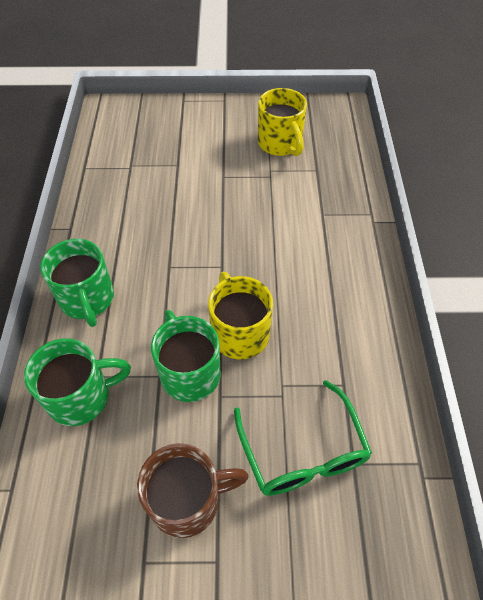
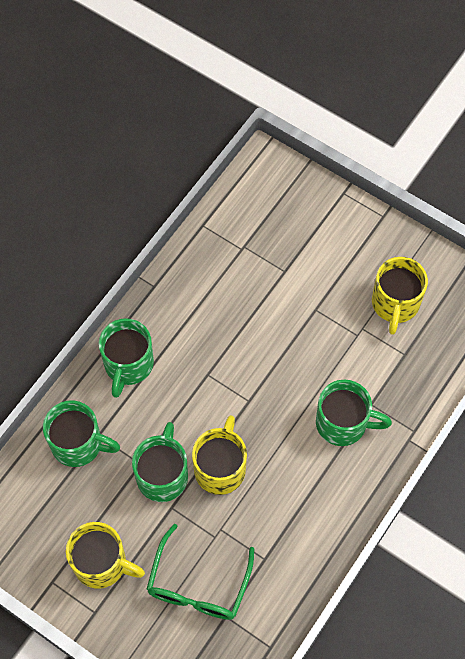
camera: 35 degrees right, 10 degrees up
brown mug [137,443,249,538] -> yellow mug [66,522,145,589]
none -> green mug [316,380,392,446]

